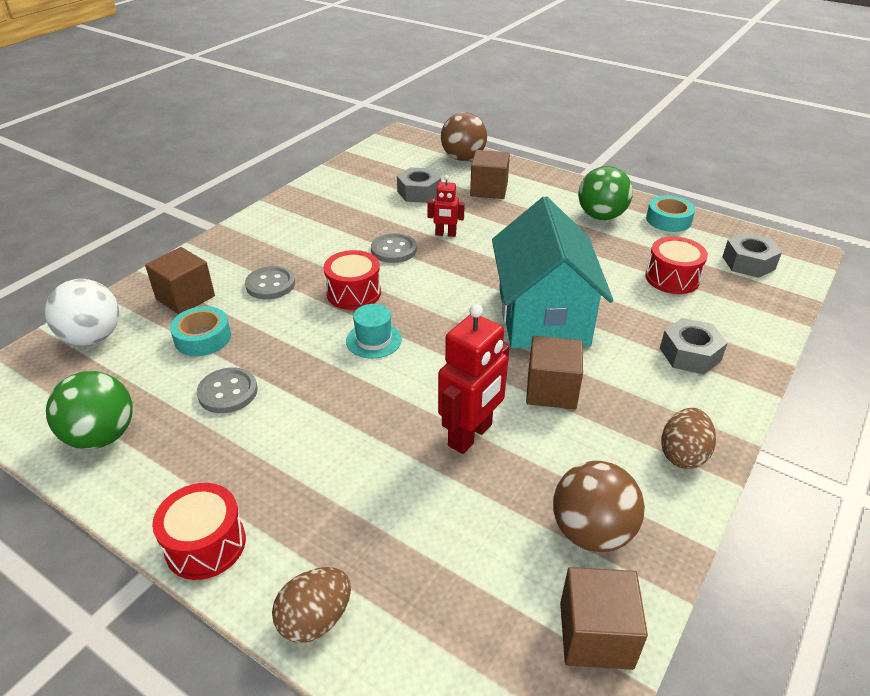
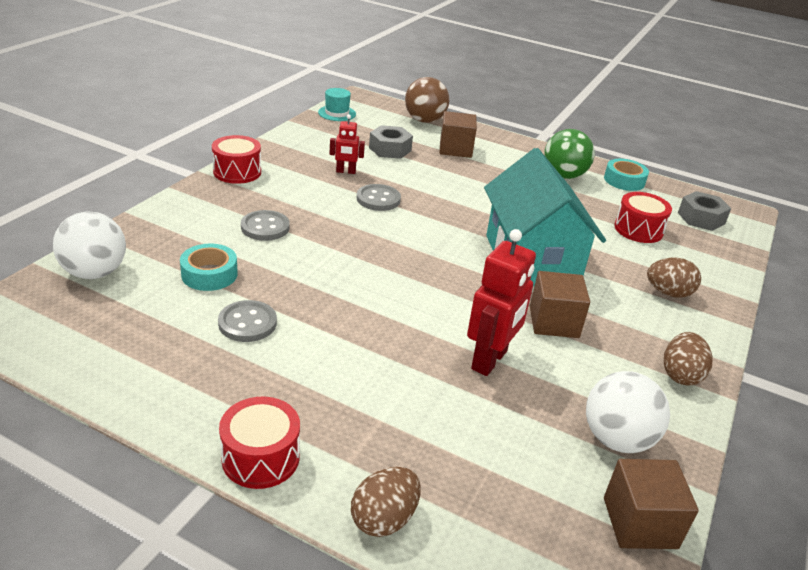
camera: 10 degrees left, 5 degrees down
green ball [46,371,133,449] -> none
brown cube [145,247,215,314] -> none
red drum [323,250,381,310] -> red drum moved to [212,135,261,184]
turquoise hat [346,304,402,359] -> turquoise hat moved to [318,88,356,121]
red robot [427,175,465,237] -> red robot moved to [330,114,365,174]
brown ball [553,461,645,552] -> white ball [586,371,670,453]
grey nut [660,318,728,374] -> brown egg [647,258,701,298]

